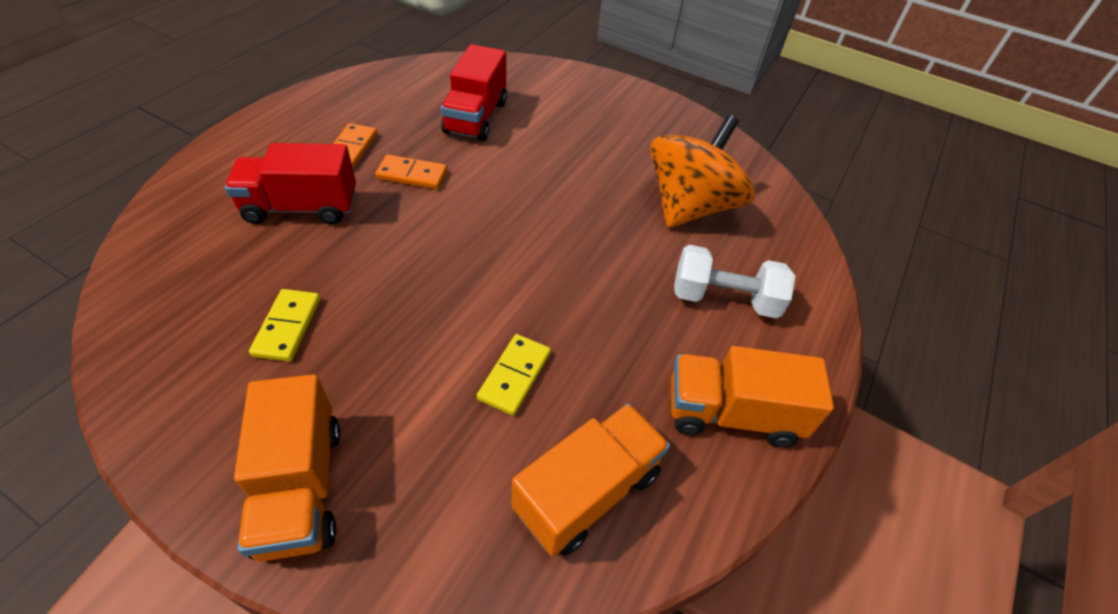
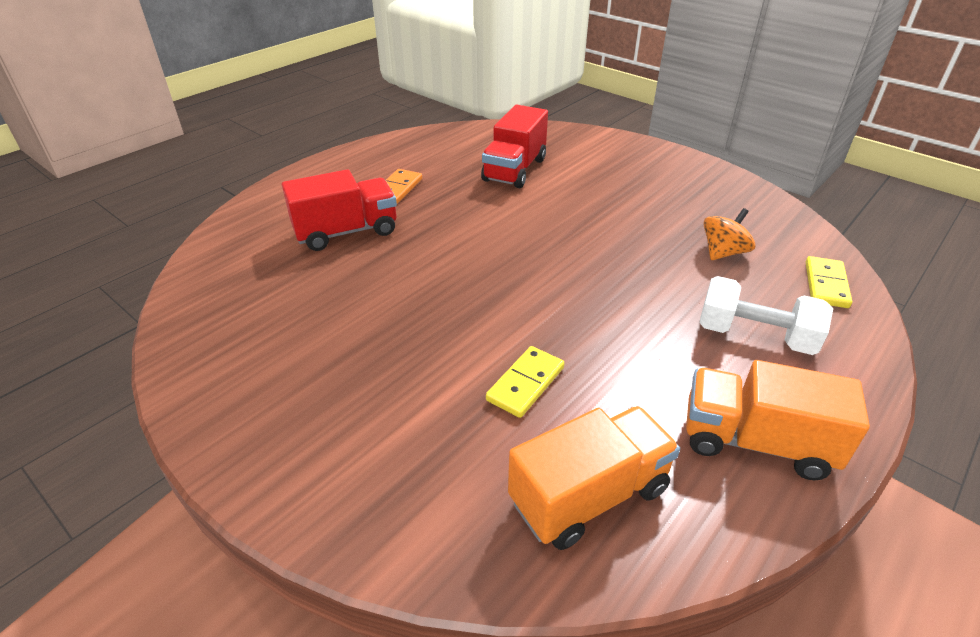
camera: 15 degrees right, 10 degrees down
red truck [225,143,356,224] -> red truck turned 150 degrees clockwise [282,169,397,251]
orange truck [234,374,340,562] -> none
yellow domino [249,289,320,362] -> yellow domino moved to [806,256,852,308]
orange domino [375,155,447,189] -> none
orange spinning top [650,115,755,228] -> orange spinning top [703,208,755,260], size x0.49

